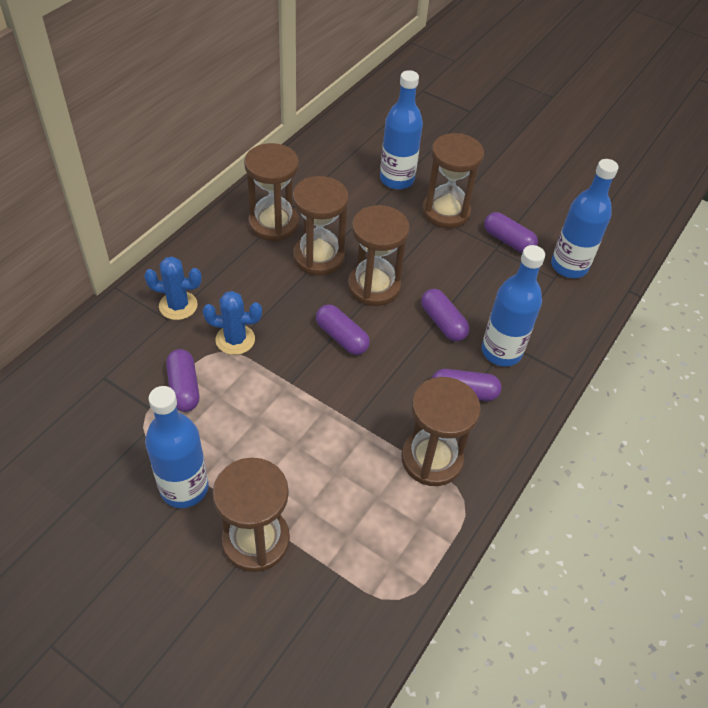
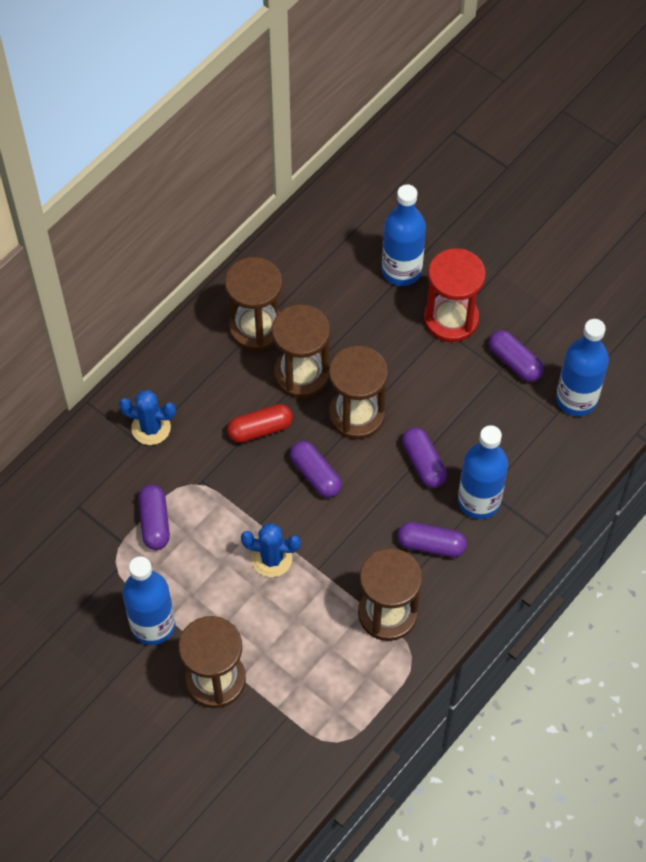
camera: 10 degrees right, 10 degrees up
blue cactus [203,291,262,355] -> blue cactus moved to [241,523,301,577]
brown hourglass [422,133,484,228] -> red hourglass [424,248,486,342]
none -> red capsule [227,404,293,443]

